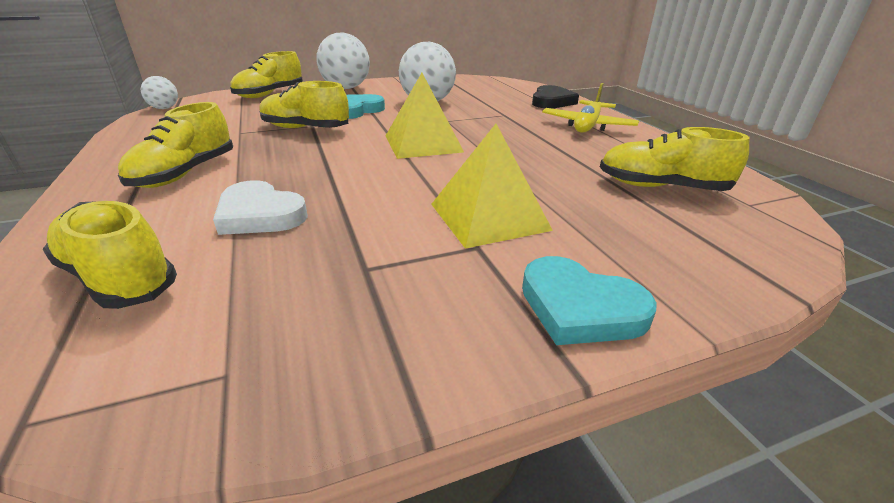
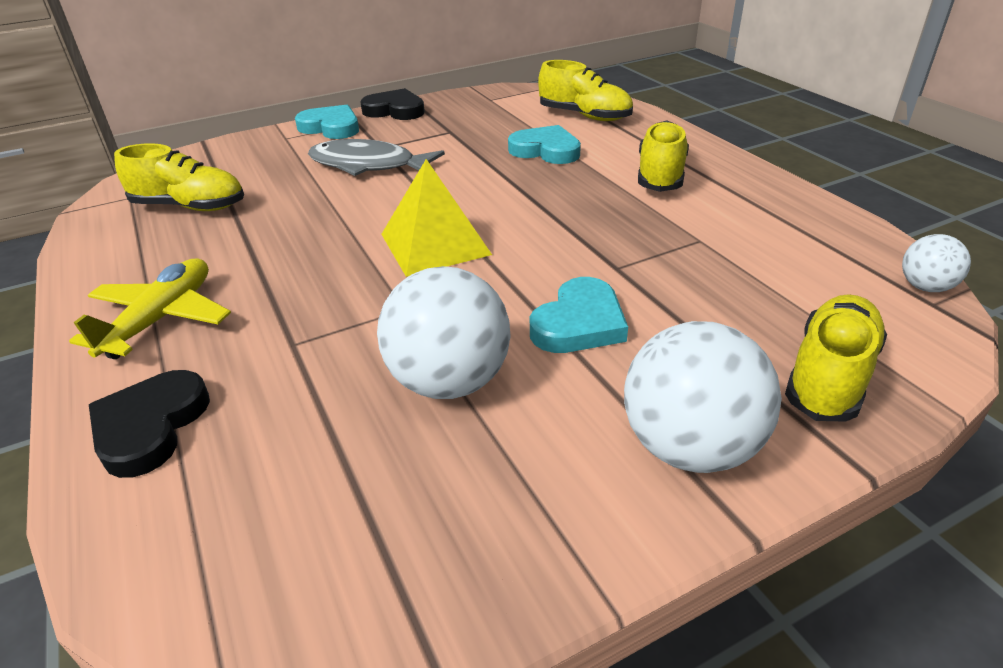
camera: 175 degrees right, 5 degrees up
white heart [213,180,308,235] -> turquoise heart [508,125,581,164]
yellow shoe [259,81,349,128] -> none
yellow pyramid [431,124,553,249] -> grey fish [308,139,445,176]
none -> black heart [360,88,425,120]

